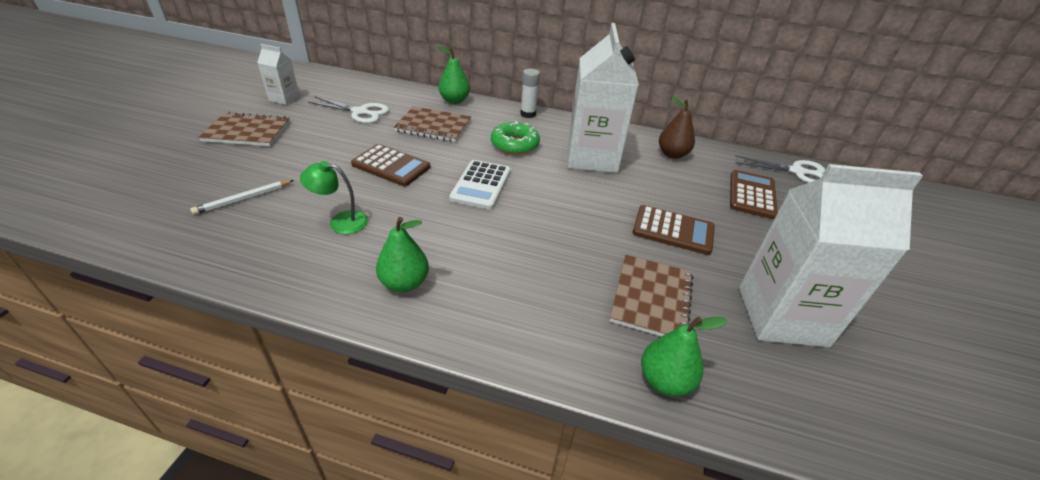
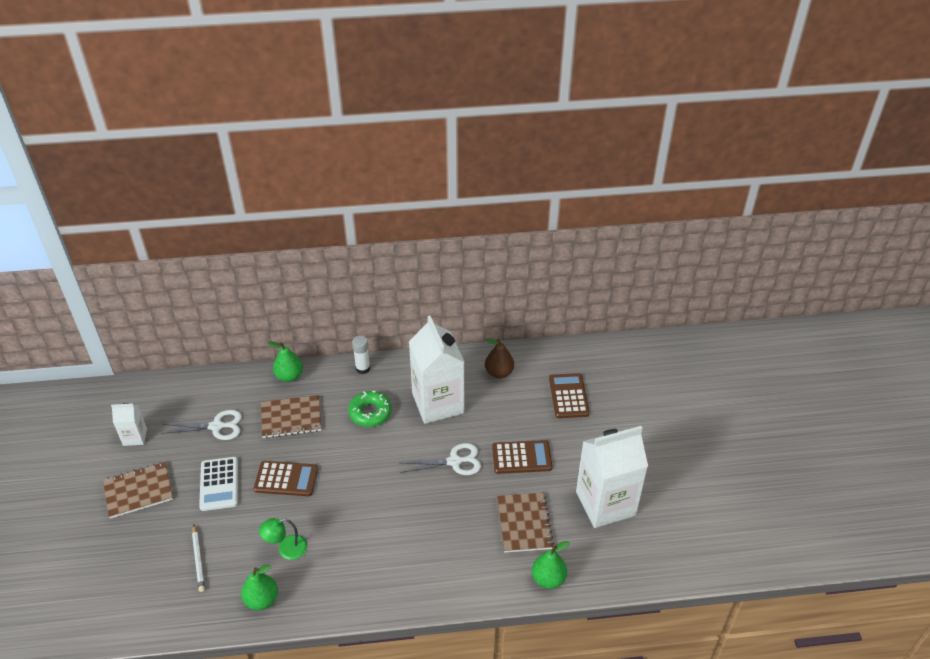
camera: 20 degrees left, 5 degrees up
white pencil [190,180,294,215] -> white pencil turned 45 degrees counterclockwise [192,525,205,592]
green pear [376,217,429,292] -> green pear moved to [241,565,278,610]
white calculator [449,160,511,209] -> white calculator moved to [199,457,238,511]
white scissors [735,155,825,183] -> white scissors moved to [400,443,481,475]

